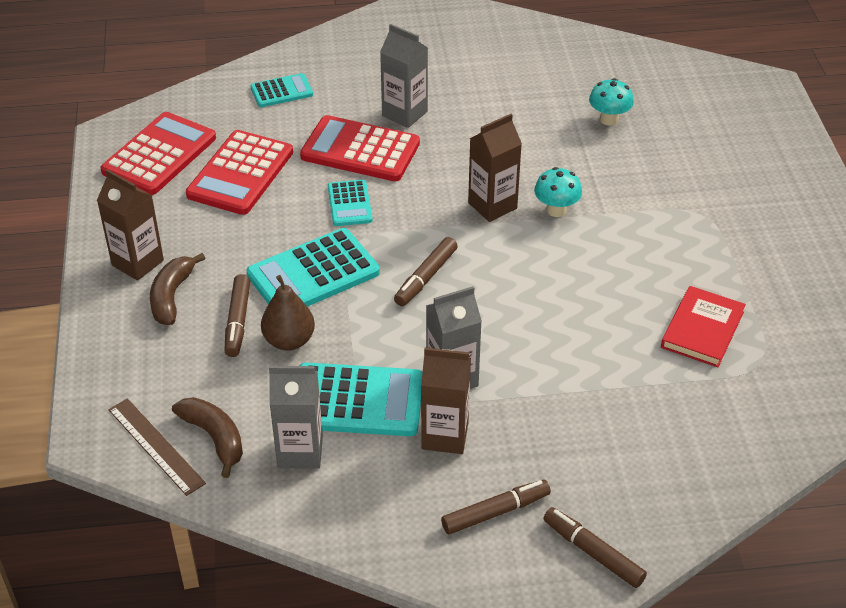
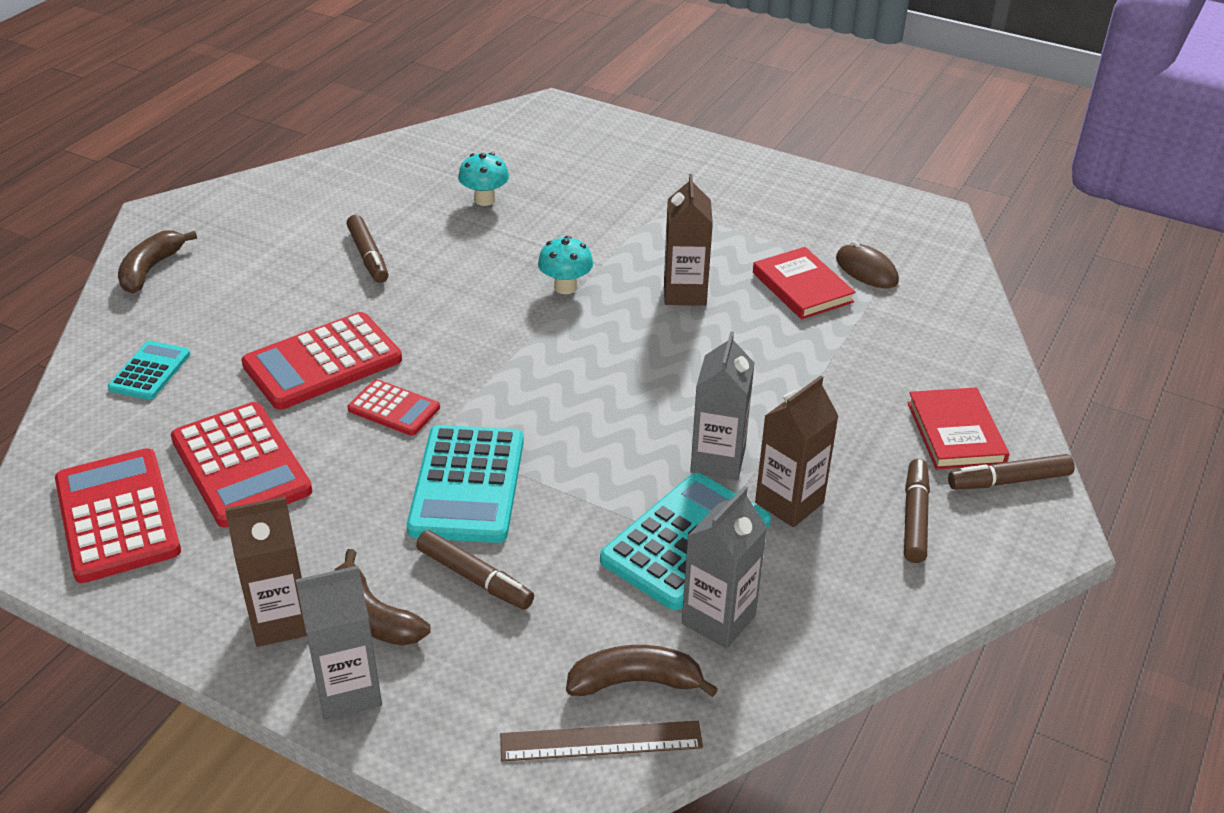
camera: 55 degrees left, 5 degrees down
brown pear [261,275,315,351] -> none
turquoise calculator [328,180,372,226] -> red calculator [348,379,440,436]
grey carton [380,24,428,128] -> grey carton moved to [296,566,382,720]
brown marker [394,237,458,306] -> brown marker moved to [346,215,389,283]
brown carton [468,114,522,222] -> brown carton moved to [664,174,713,306]
none -> brown banana [118,230,197,293]
none -> brown mouse [836,241,899,288]
none -> red book [907,388,1009,470]

